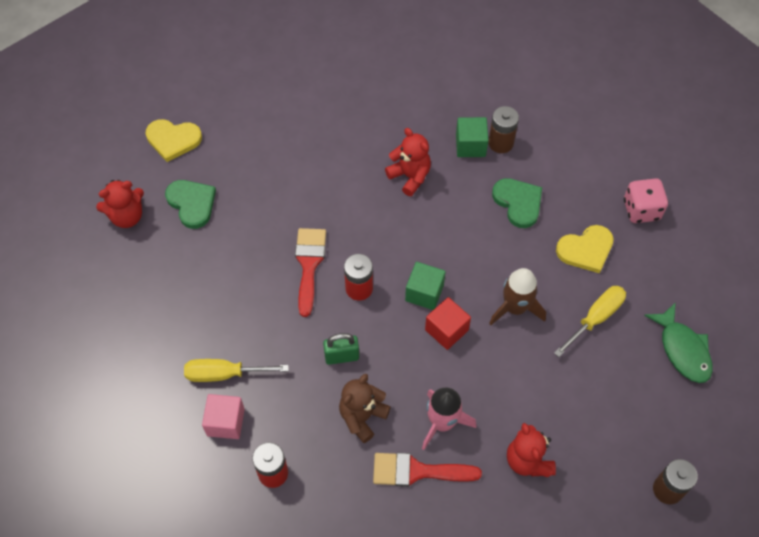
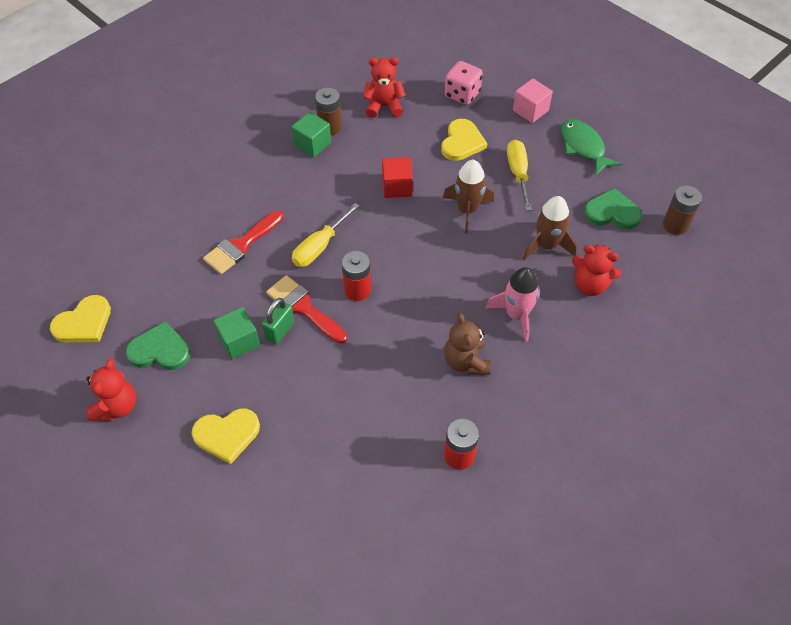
camera: 50 degrees left, 5 degrees down
yellow screwdriver [184,359,289,382] -> yellow screwdriver moved to [292,203,359,267]
pink cube [202,394,245,439] -> pink cube moved to [513,78,553,123]
green padlock [323,333,359,365] -> green padlock moved to [262,298,295,345]
red brush [373,453,482,487] -> red brush moved to [203,211,284,274]
red teddy bear [385,128,431,196] -> red teddy bear moved to [363,57,406,118]
green cube [405,262,446,310] -> green cube moved to [214,307,260,359]
red cube [425,297,471,350] -> red cube moved to [382,157,413,198]
green heart [492,178,542,228] -> green heart moved to [584,188,642,229]
green fish [644,302,713,383] -> green fish turned 135 degrees counterclockwise [561,119,622,175]
none -> yellow heart [192,409,260,464]
none -> brown rocket [523,196,577,260]

